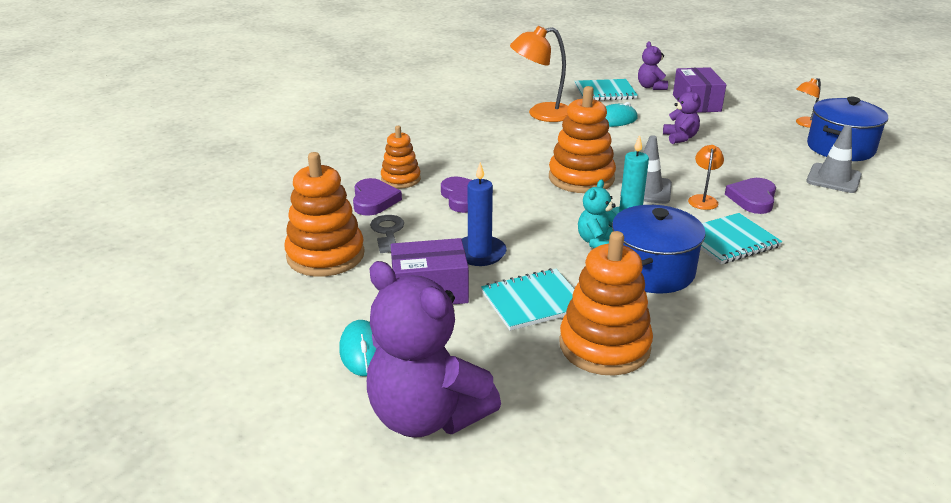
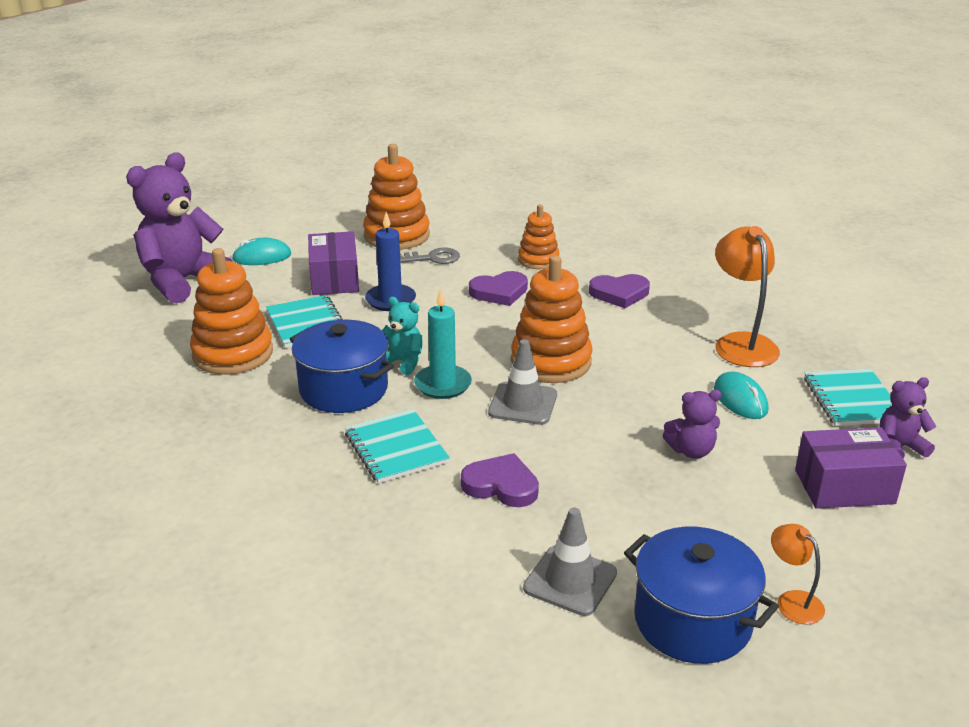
camera: 90 degrees right, 0 degrees up
purple heart [353,178,402,216] -> purple heart moved to [589,274,650,308]
orange lamp [688,145,724,210] -> none

